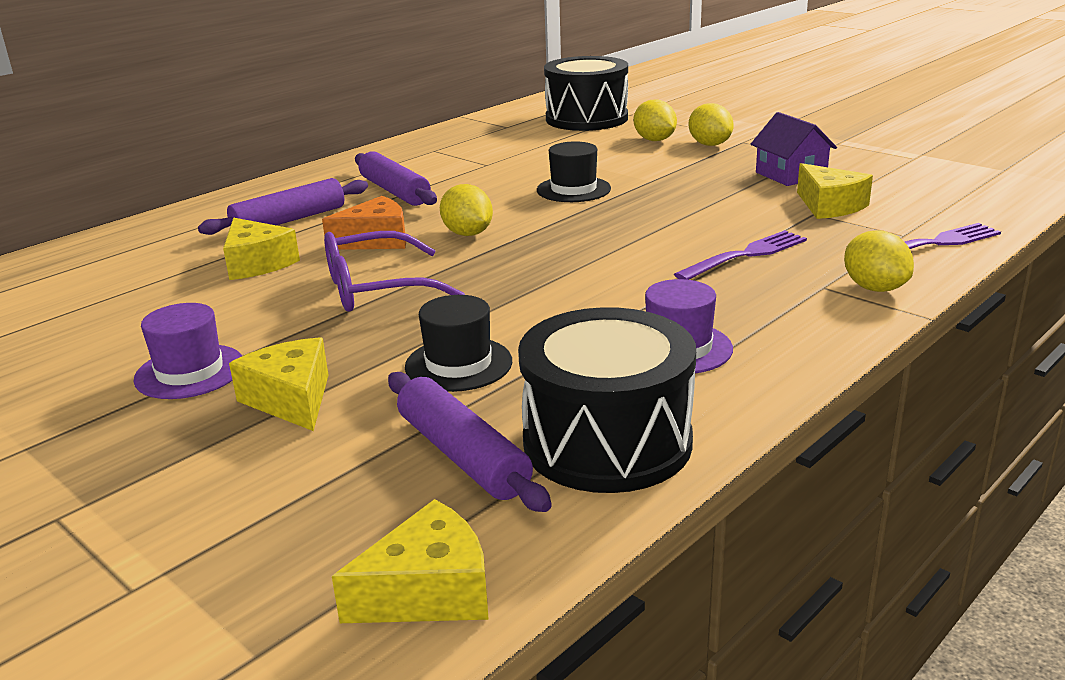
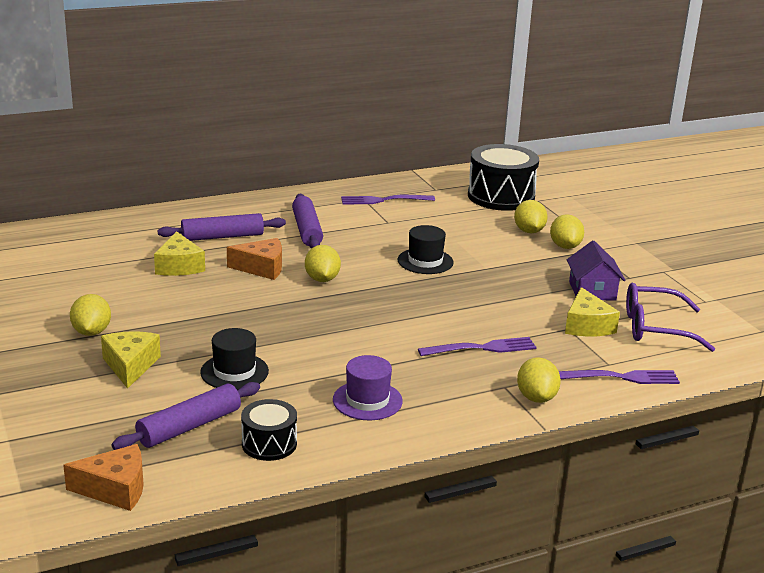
camera: 20 degrees right, 0 degrees up
purple hat [133,303,242,399] -> yellow lemon [70,294,111,336]
purple glasses [324,231,465,312] -> purple glasses moved to [626,283,715,352]
yellow cheese [332,499,489,623] -> orange cheese [63,444,144,511]
purple rolling pin [388,372,552,512] -> purple rolling pin turned 60 degrees clockwise [111,382,260,450]
black drum [518,307,696,493] -> black drum [241,399,297,461], size x0.54
none -> purple fork [341,195,435,205]

